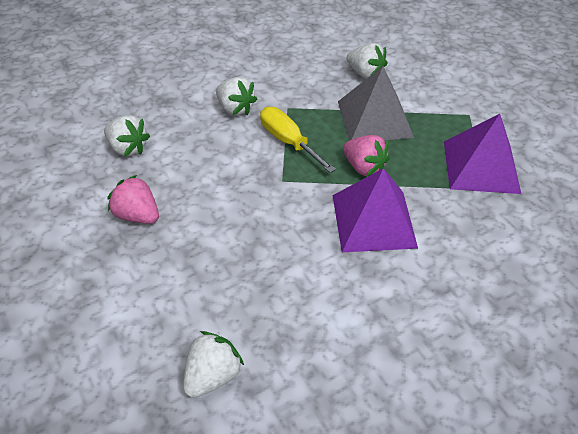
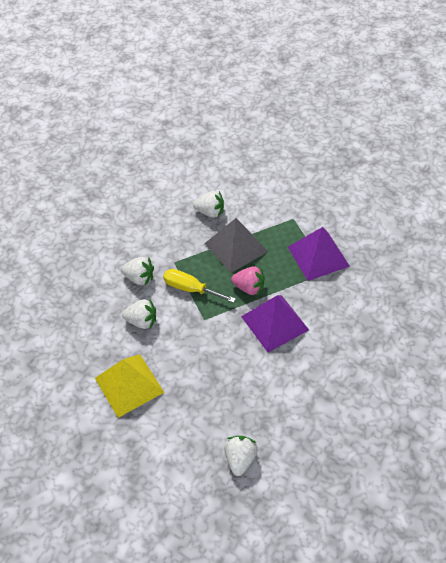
camera: 25 degrees left, 5 degrees up
white strawberry [104,115,150,156] -> white strawberry moved to [122,299,156,329]
pink strawberry [108,175,159,224] -> yellow pyramid [95,354,165,418]

